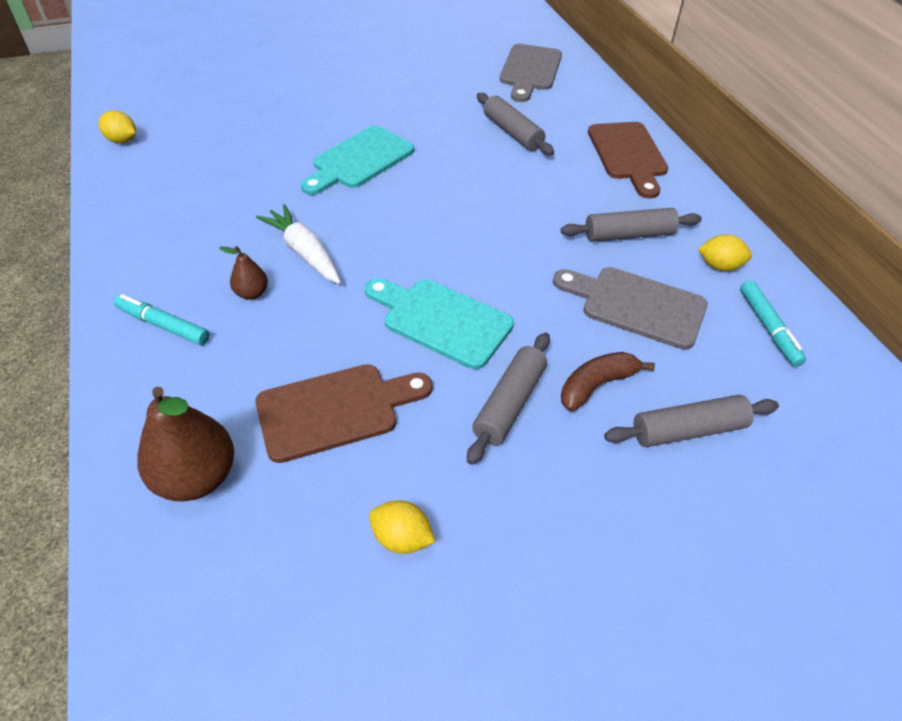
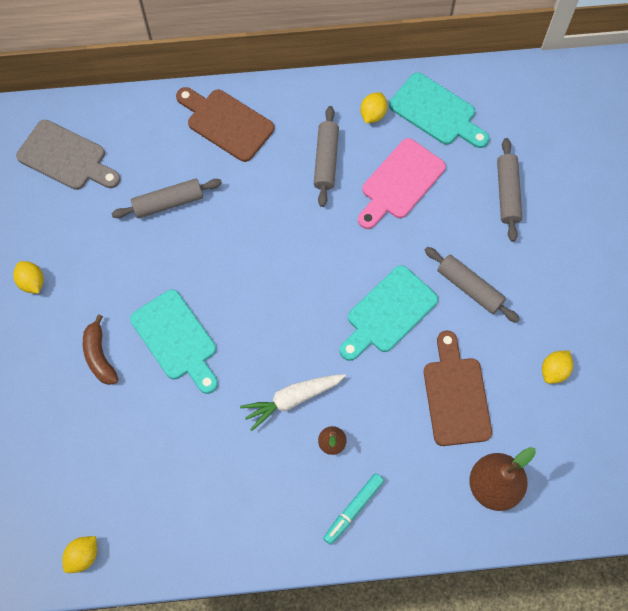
camera: 75 degrees left, 20 degrees up
grey cutting board [553,267,708,350] -> pink cutting board [358,138,446,229]
brown banana [561,352,655,411] -> brown banana moved to [83,314,118,385]
brown cutting board [588,122,668,198] -> brown cutting board turned 150 degrees counterclockwise [176,87,274,162]
turquoise marker [740,280,806,367] -> turquoise cutting board [389,72,489,148]
none -> yellow lemon [13,261,44,294]

